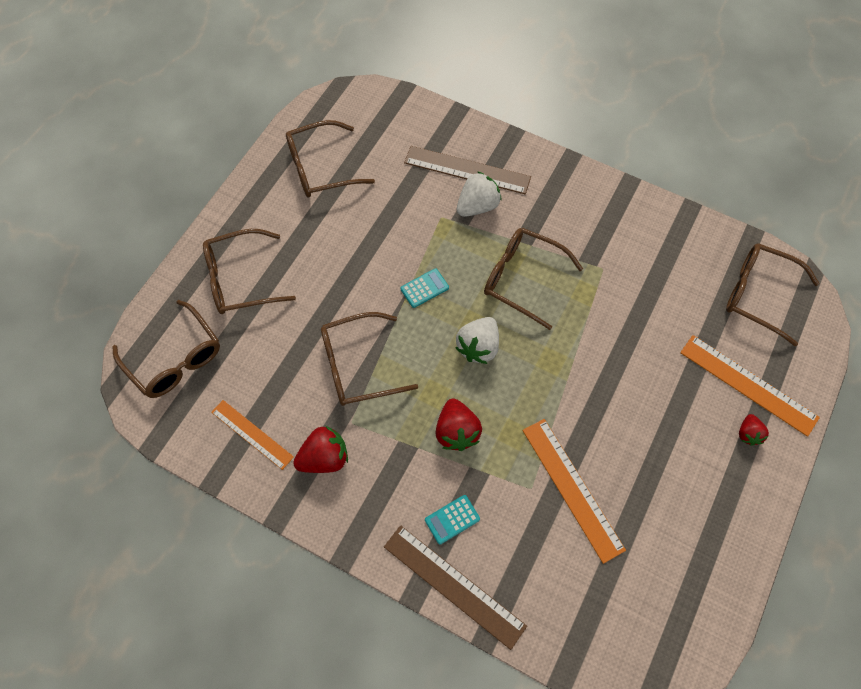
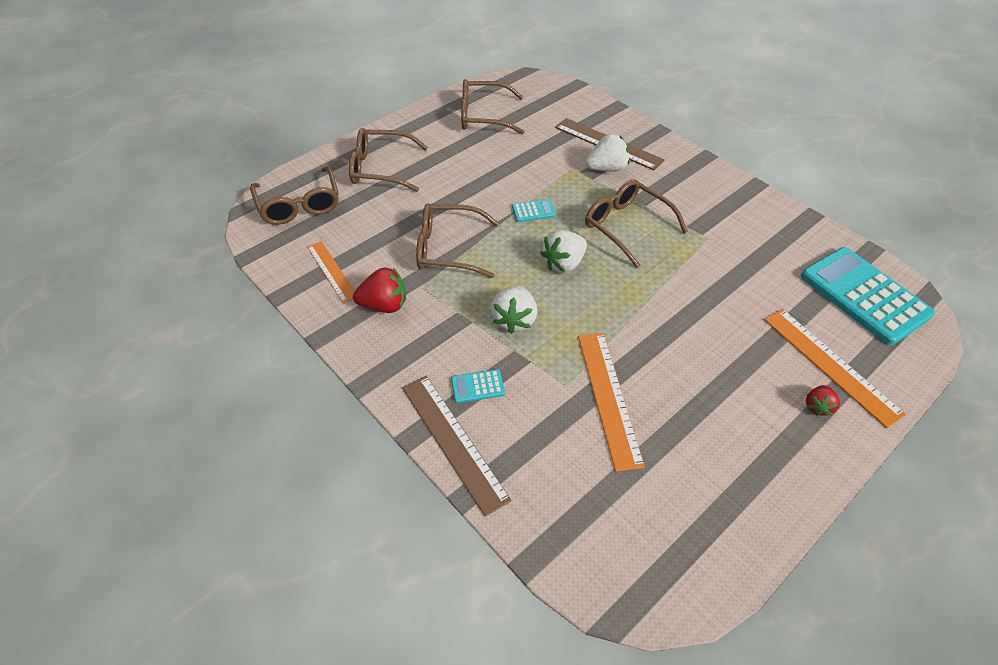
camera: 20 degrees right, 15 degrees down
red strawberry [435,399,482,451] -> white strawberry [490,286,537,334]
brown glasses [726,243,819,346] -> turquoise calculator [801,247,935,345]

